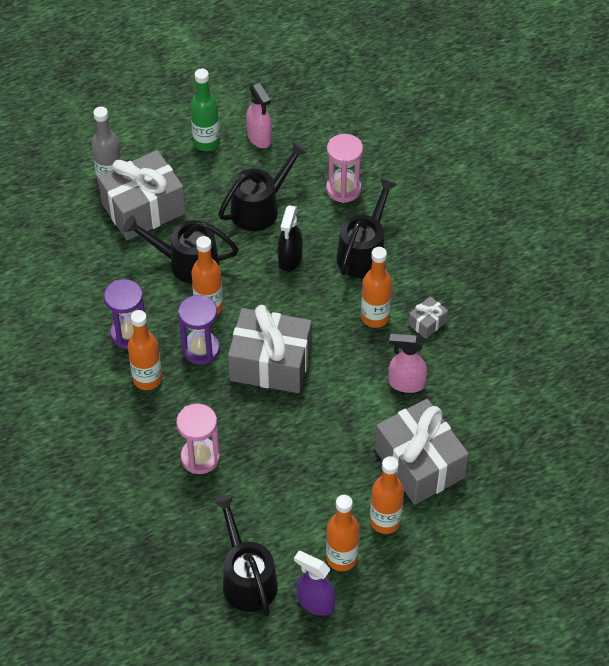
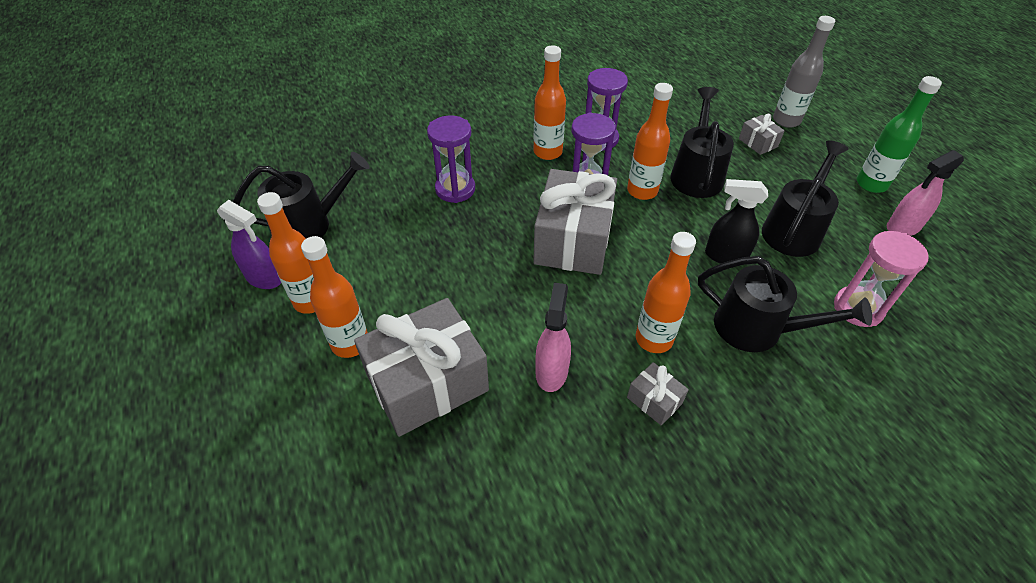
camera: 90 degrees right, 5 degrees down
grey gift [98,150,186,240] -> grey gift [739,114,785,155], size x0.43
pink hourglass [176,404,220,474] -> purple hourglass [427,116,475,203]
black watering can [218,141,308,231] -> black watering can turned 105 degrees counterclockwise [762,140,849,257]
purple spray bottle [294,551,336,616] -> purple spray bottle turned 90 degrees clockwise [217,200,281,289]

